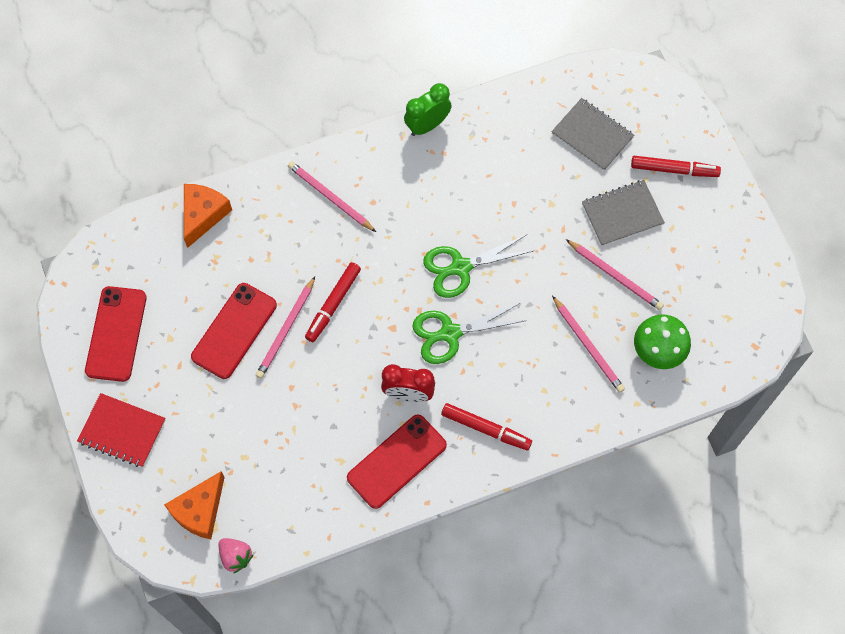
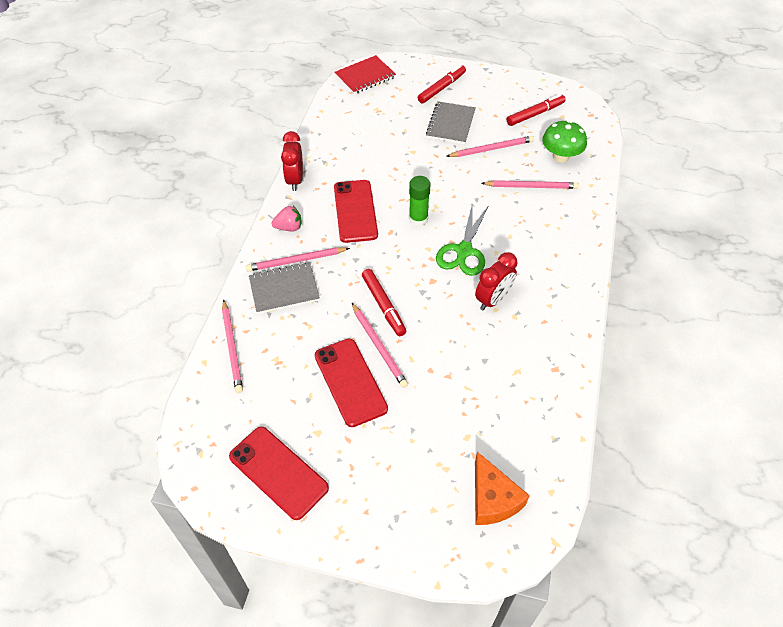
camera: 55 degrees left, 15 degrees down
red notebook [77,393,166,467] -> red notebook moved to [334,55,396,94]
orange cheese [184,184,232,248] -> pink pencil [222,299,243,393]
pink strawberry [219,538,254,574] -> pink strawberry moved to [271,206,301,231]
red phone [347,414,447,509] -> red phone moved to [334,180,378,243]
green clock [404,83,452,136] -> red clock [281,131,303,191]
green scissors [423,235,535,298] -> green glue stick [409,176,430,226]
red marker [441,403,532,450] -> red marker moved to [507,94,566,126]
grey notebook [551,98,635,171] -> grey notebook moved to [249,262,320,314]

